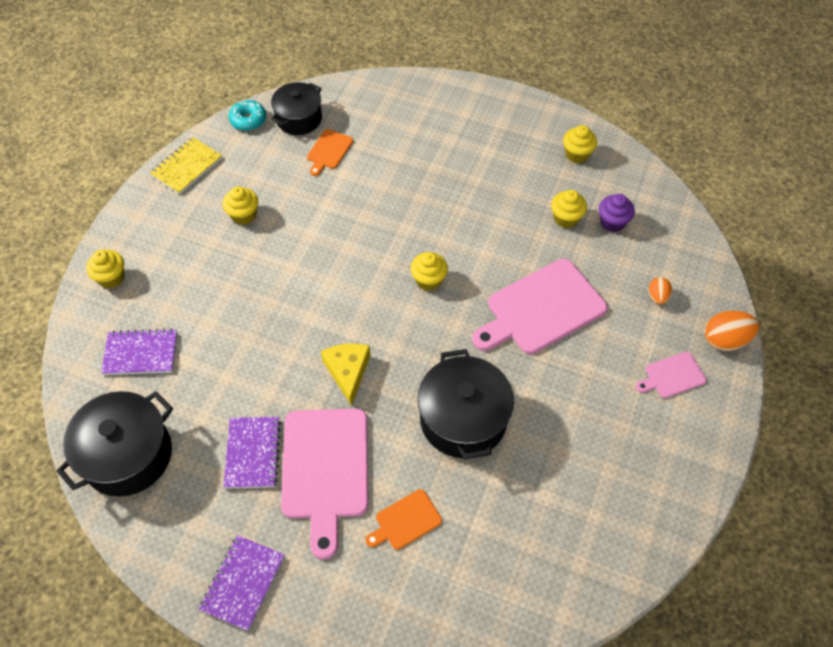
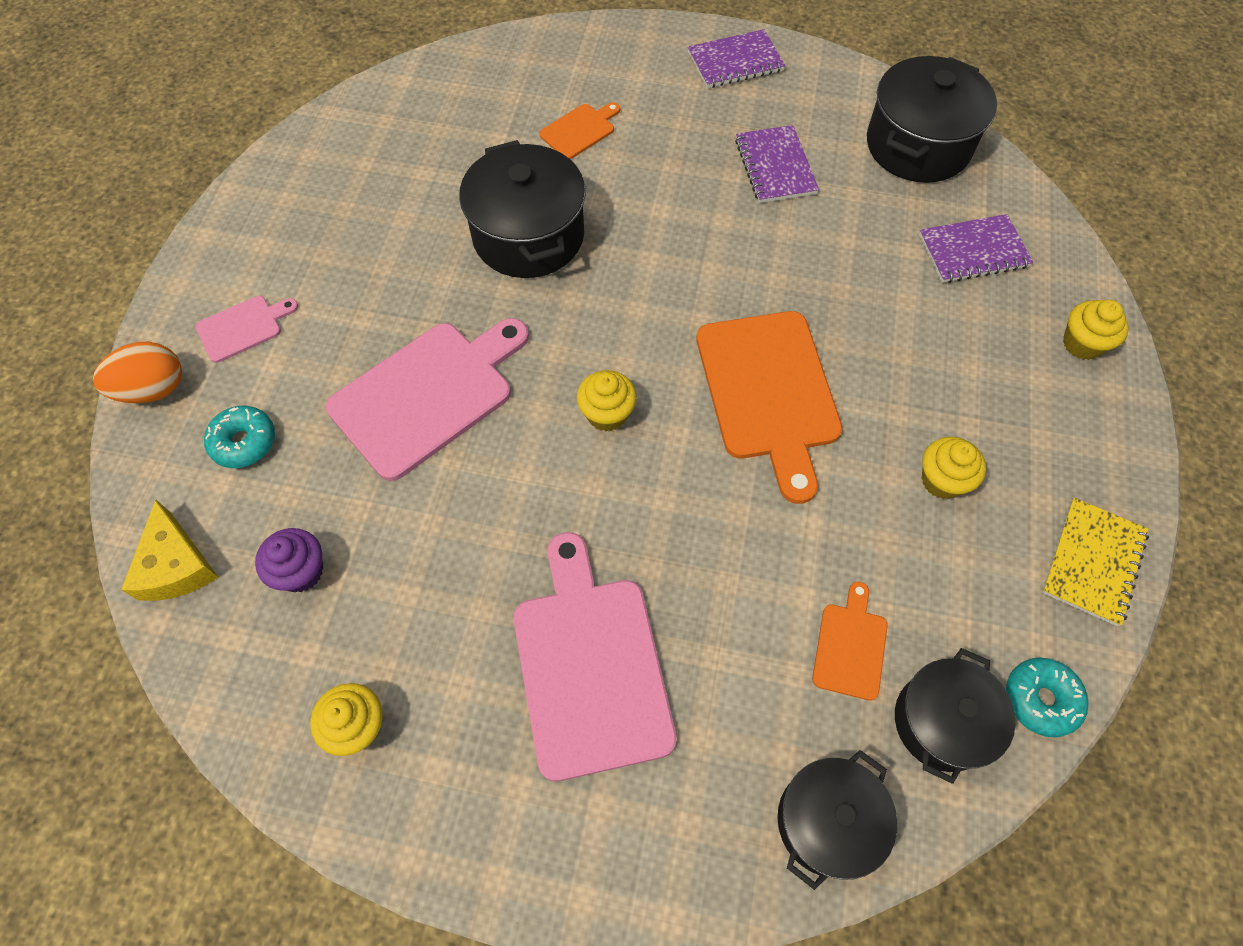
camera: 170 degrees right, 5 degrees up
purple notebook [199,535,285,631] -> purple notebook turned 60 degrees clockwise [688,29,785,88]
pink cutting board [281,408,368,560] -> pink cutting board moved to [513,532,677,781]
yellow cheese [321,344,371,406] -> yellow cheese moved to [121,499,218,601]
yellow cupcake [551,190,587,228] -> none
orange egg [649,277,672,304] -> turquoise donut [204,406,275,468]
none -> orange cutting board [696,311,843,504]
none -> black pot [777,750,897,890]

